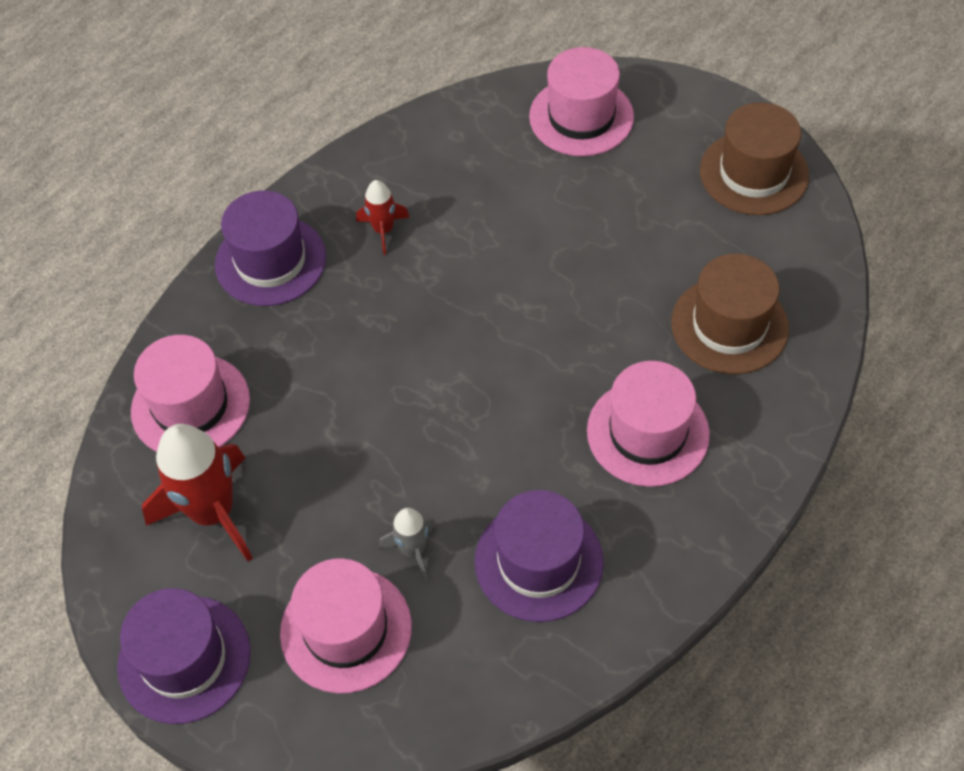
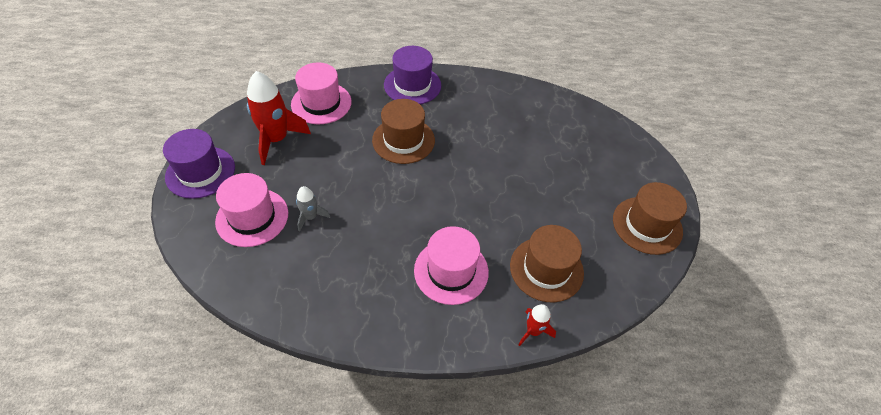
camera: 45 degrees right, 5 degrees down
red rocket [356,180,409,255] -> red rocket moved to [519,304,556,346]
purple hat [475,490,604,622] -> none
pink hat [529,47,634,156] -> none
none -> brown hat [372,99,435,164]

